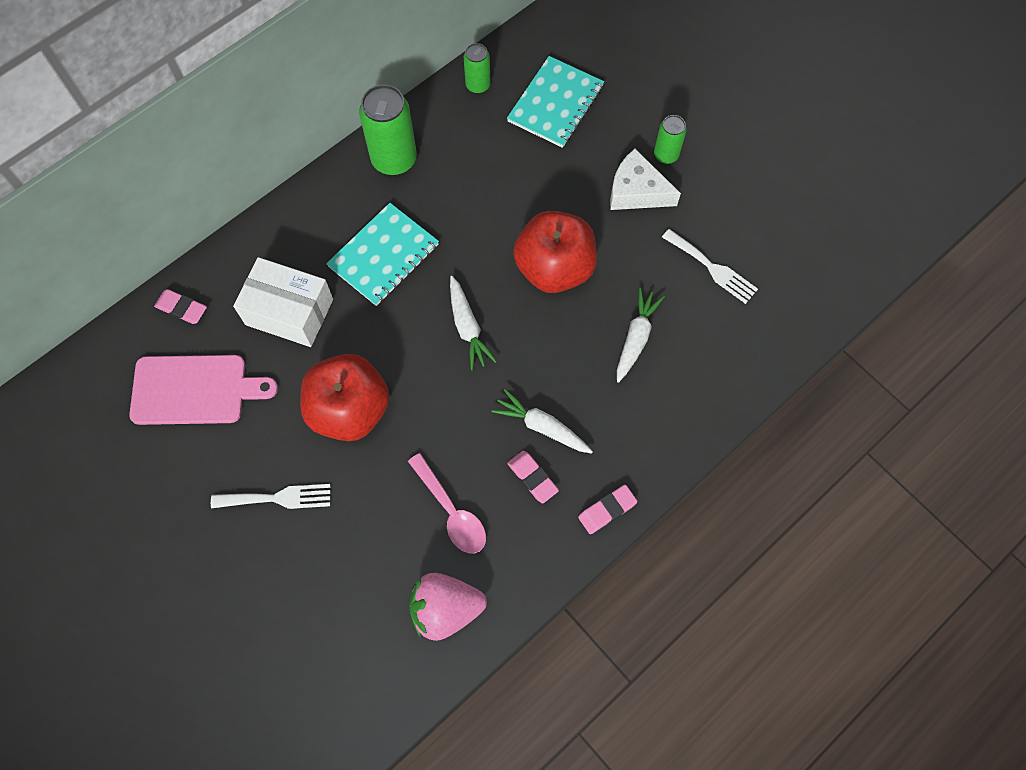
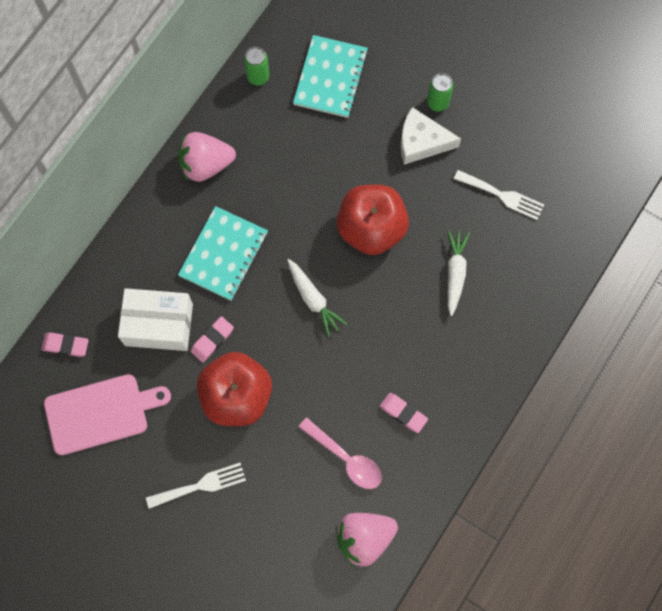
camera: 15 degrees left, 5 degrees up
green can [359,84,417,176] -> pink strawberry [178,132,236,182]
white carrot [491,389,593,453] -> none
pink eraser [578,485,637,534] -> pink eraser moved to [191,316,234,362]

